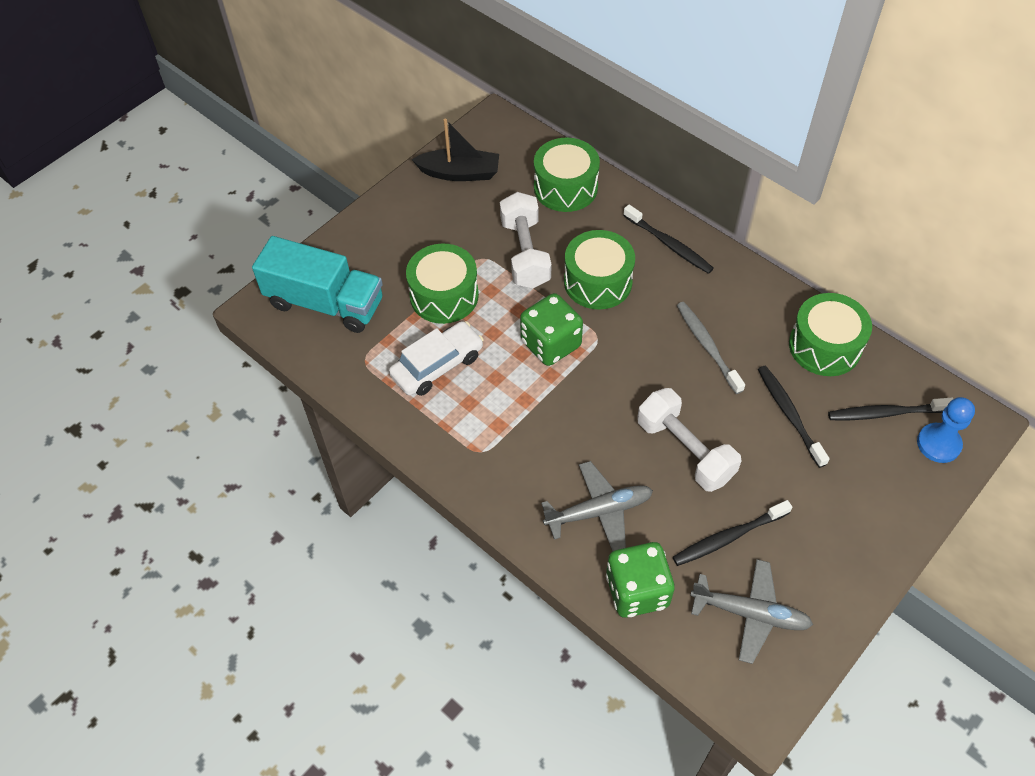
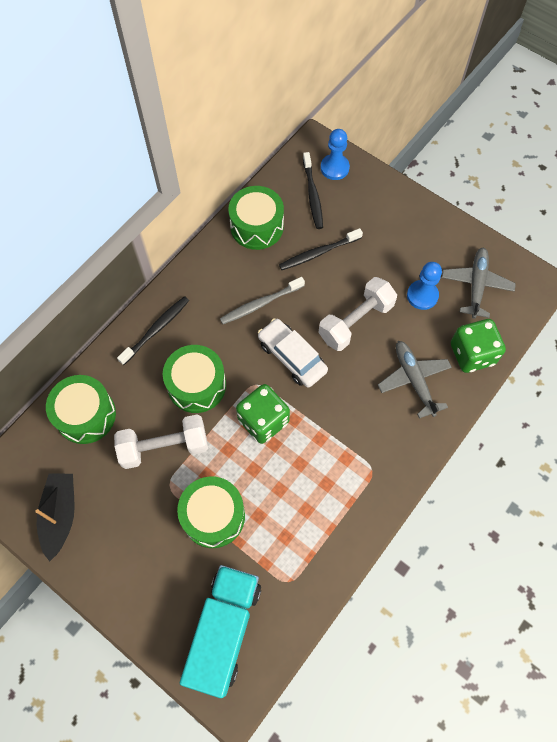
camera: 95 degrees left, 10 degrees up
white car [389,321,484,396] -> white car moved to [258,318,328,387]
black toothbrush [673,500,792,566] -> blue pawn [407,262,442,310]

